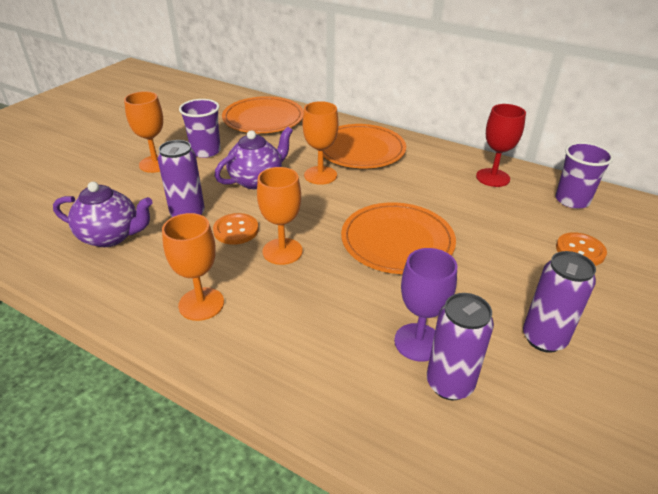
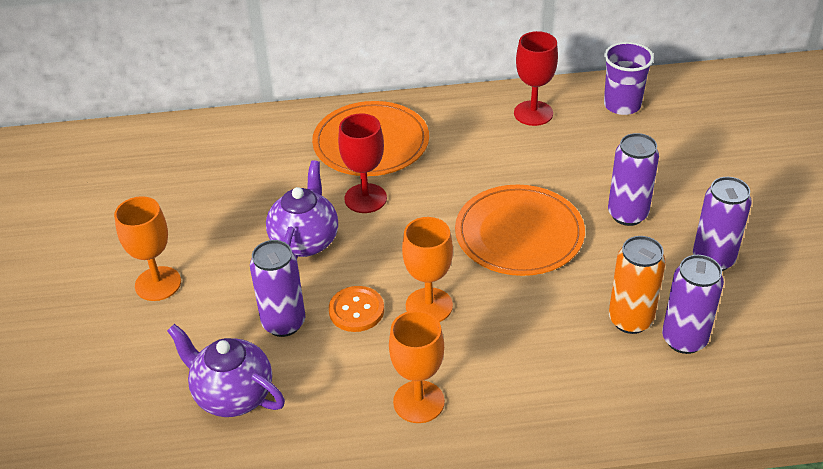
camera: 35 degrees left, 5 degrees up
purple teapot [53,182,153,247] -> purple teapot turned 120 degrees counterclockwise [167,324,285,417]
purple cup [179,99,221,158] -> none
orange plate [222,96,304,133] -> none
orange goblet [302,101,339,185] -> red goblet [338,113,387,213]
purple goblet [394,248,457,361] -> orange can [609,236,666,334]
orange button [556,232,607,266] -> none
none -> purple can [608,133,659,226]

